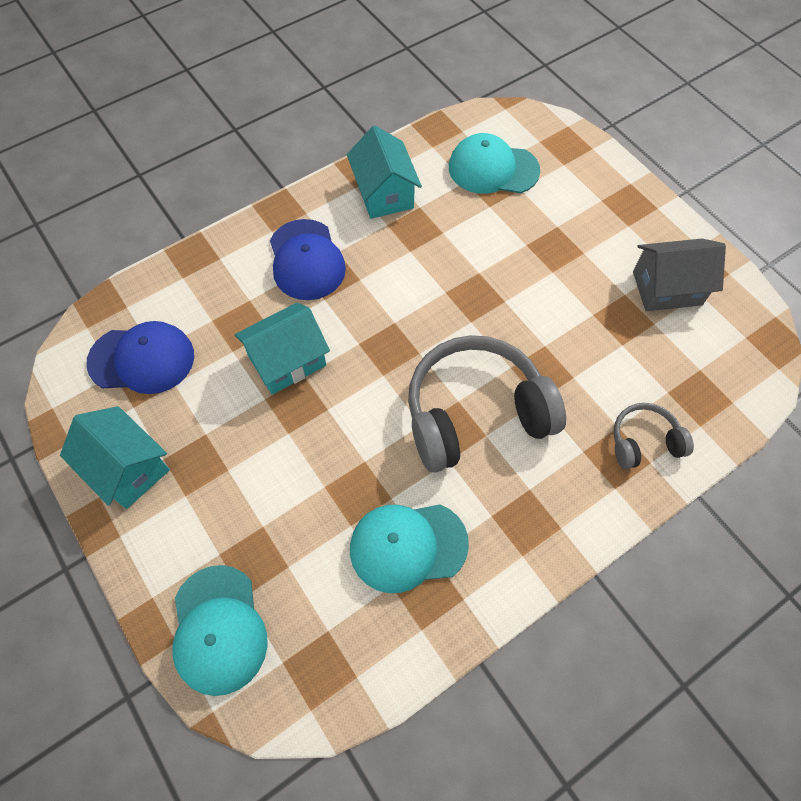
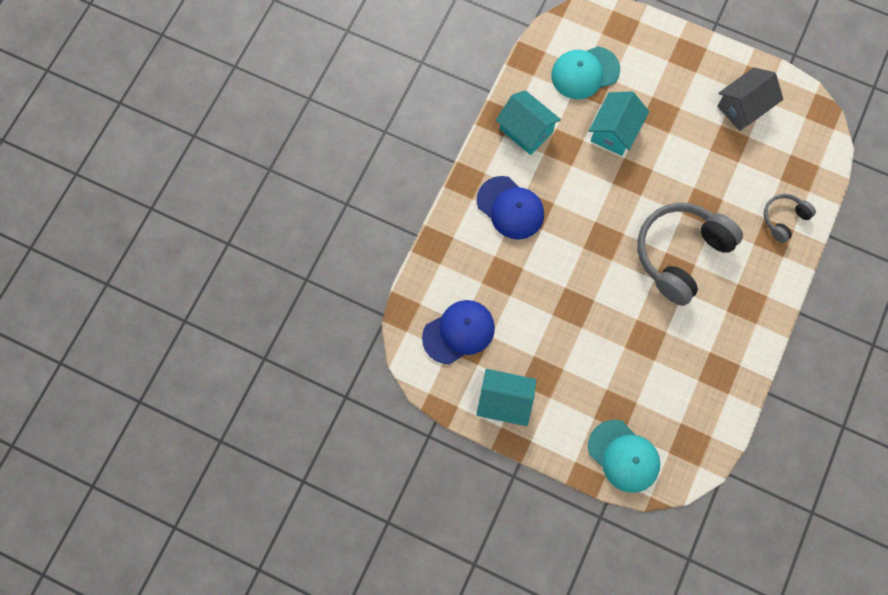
camera: 30 degrees left, 10 degrees up
turquoise house [234,303,330,395] -> turquoise house moved to [589,91,649,156]
turquoise cap [350,504,469,593] -> none

